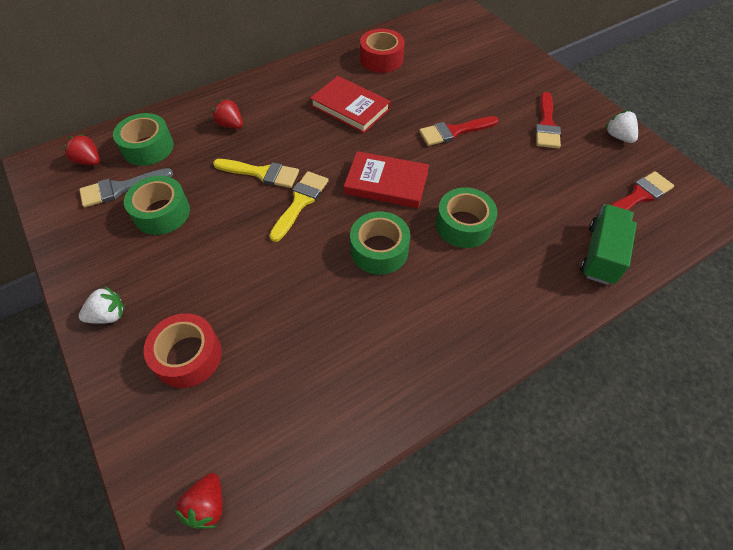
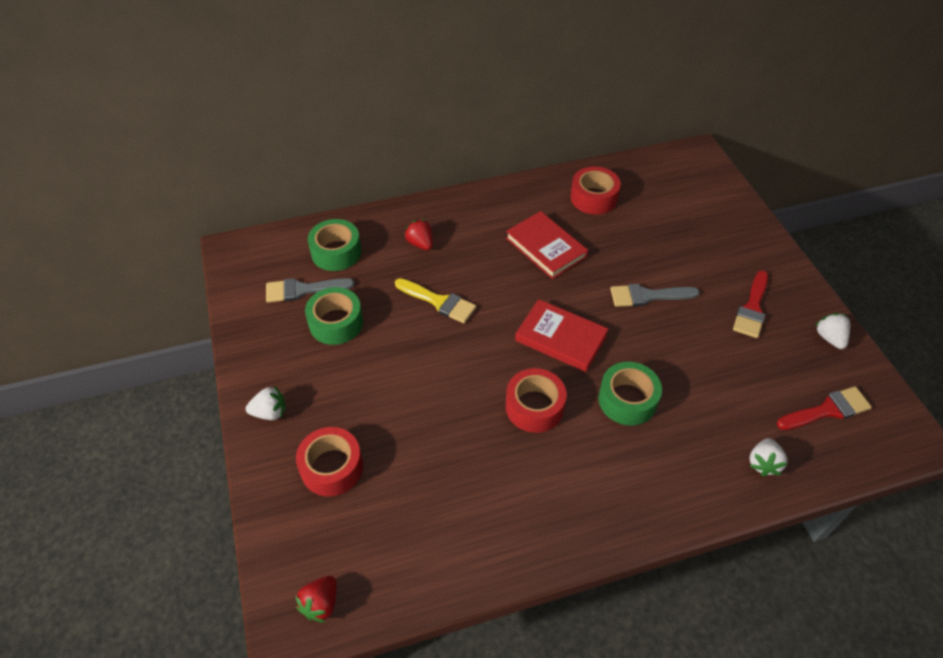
camera: 15 degrees right, 5 degrees down
red strawberry [62,134,100,165] -> none
yellow brush [269,171,329,242] -> none
green tape [350,211,410,275] -> red tape [506,368,567,433]
red brush [419,116,498,146] -> grey brush [610,284,700,307]
green truck [580,204,637,285] -> white strawberry [750,438,787,476]

